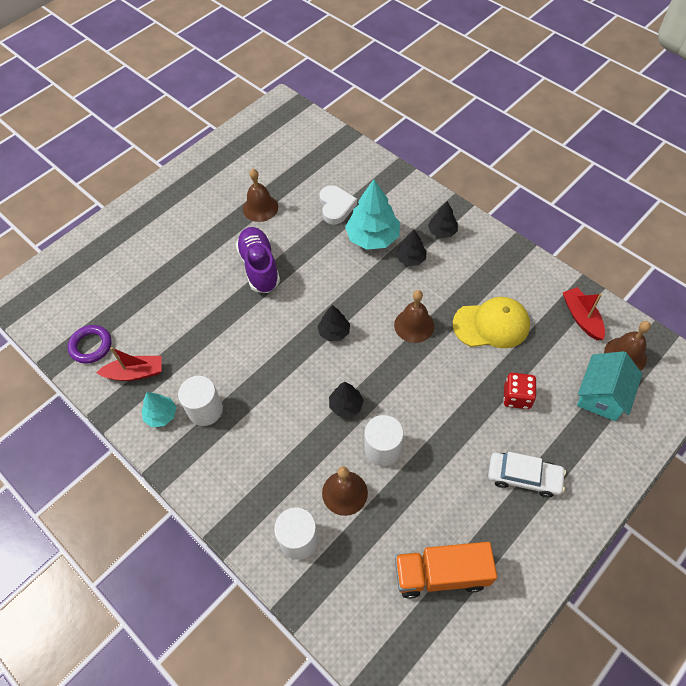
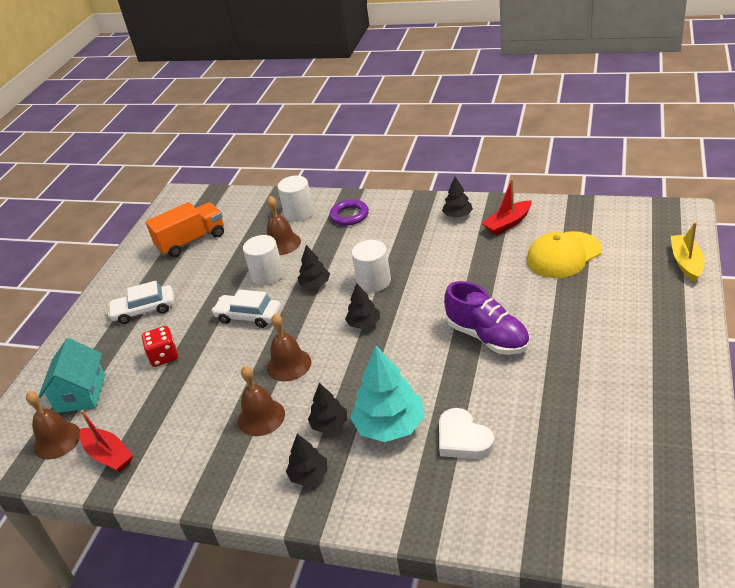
camera: 155 degrees right, 20 degrees down
purple ring [68,325,112,364] -> purple ring moved to [329,199,369,226]
turquoise tree [141,392,176,427] -> black tree [442,177,473,218]
white cylinder [178,376,223,426] -> white cylinder moved to [352,240,391,292]
brown bell [243,169,278,222] -> brown bell moved to [238,366,285,436]
yellow cap [453,297,530,348] -> yellow cap moved to [527,231,602,278]
none -> white car [212,289,281,328]
none -> yellow boat [671,222,705,282]

